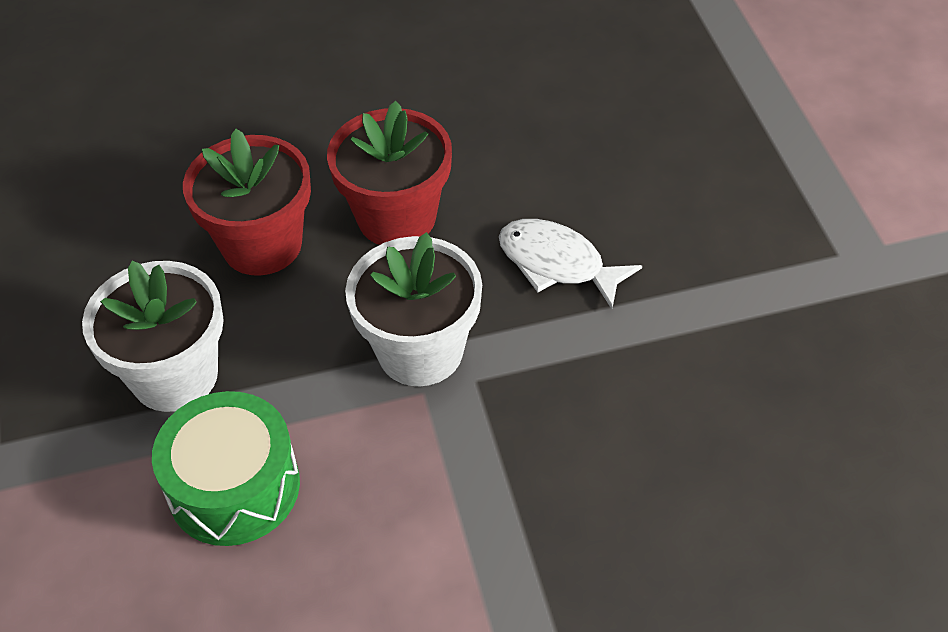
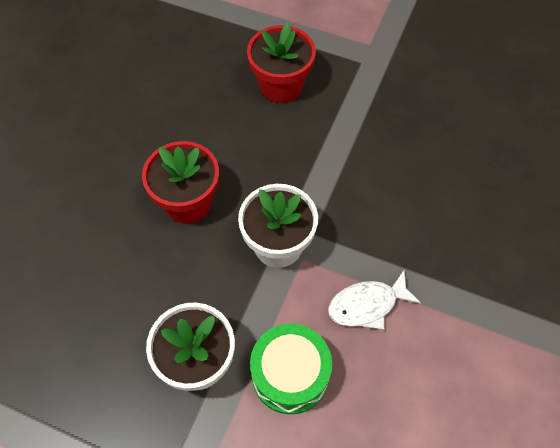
camera: 55 degrees left, 10 degrees up
red flower pot [183,129,311,276] -> red flower pot moved to [247,23,316,103]
white fish [499,219,642,309] -> white fish moved to [328,270,421,330]

